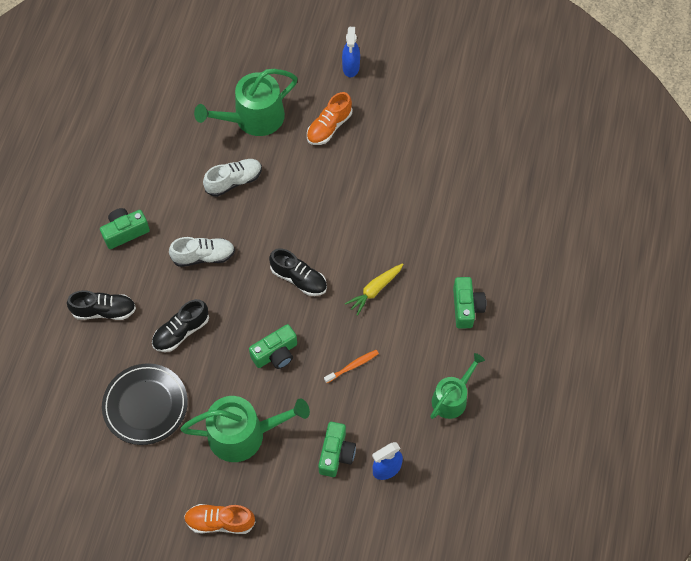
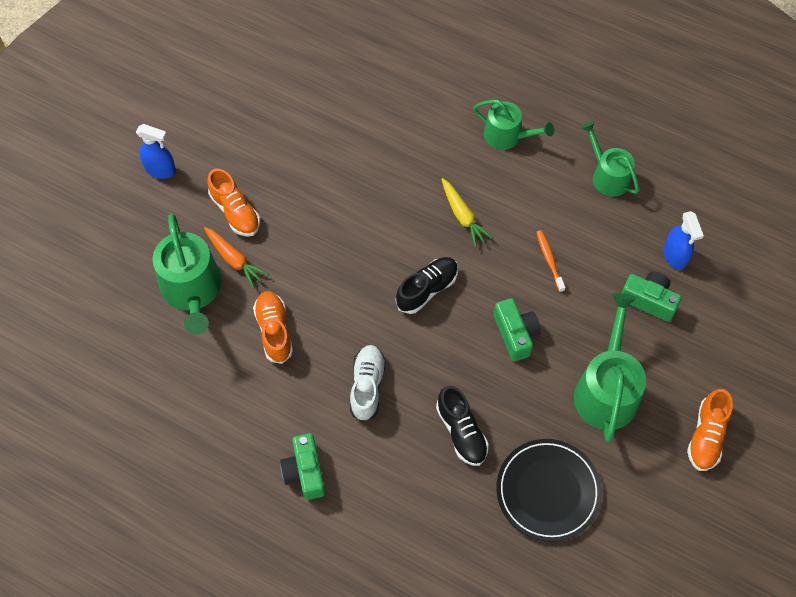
camera: 75 degrees left, 0 degrees up
black shoe [67,290,136,320] -> none
white shoe [203,159,262,197] -> orange shoe [253,291,293,364]
green camera [453,277,486,329] -> green watering can [473,100,554,150]
none -> orange carrot [204,227,269,288]

